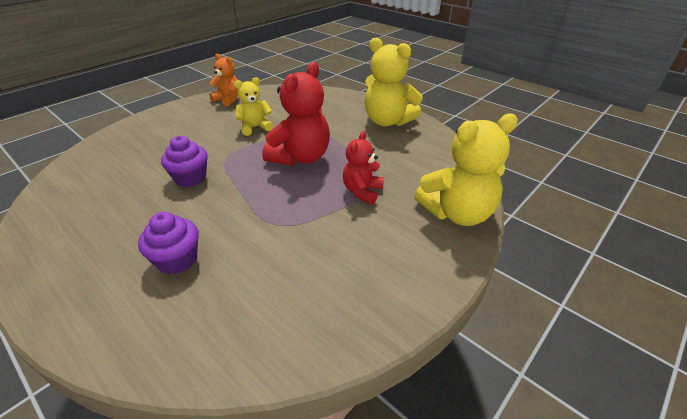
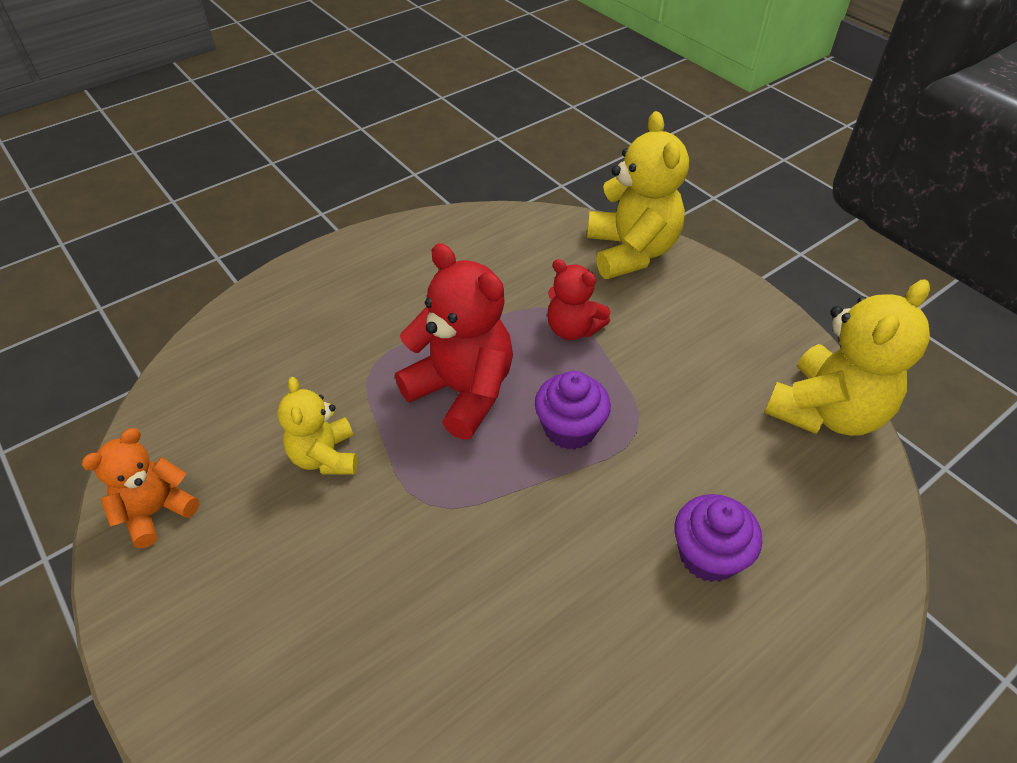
camera: 80 degrees left, 10 degrees up
purple cupcake [161,136,207,187] -> purple cupcake moved to [535,371,611,450]
yellow teddy bear [365,37,423,127] -> yellow teddy bear moved to [764,279,930,436]

